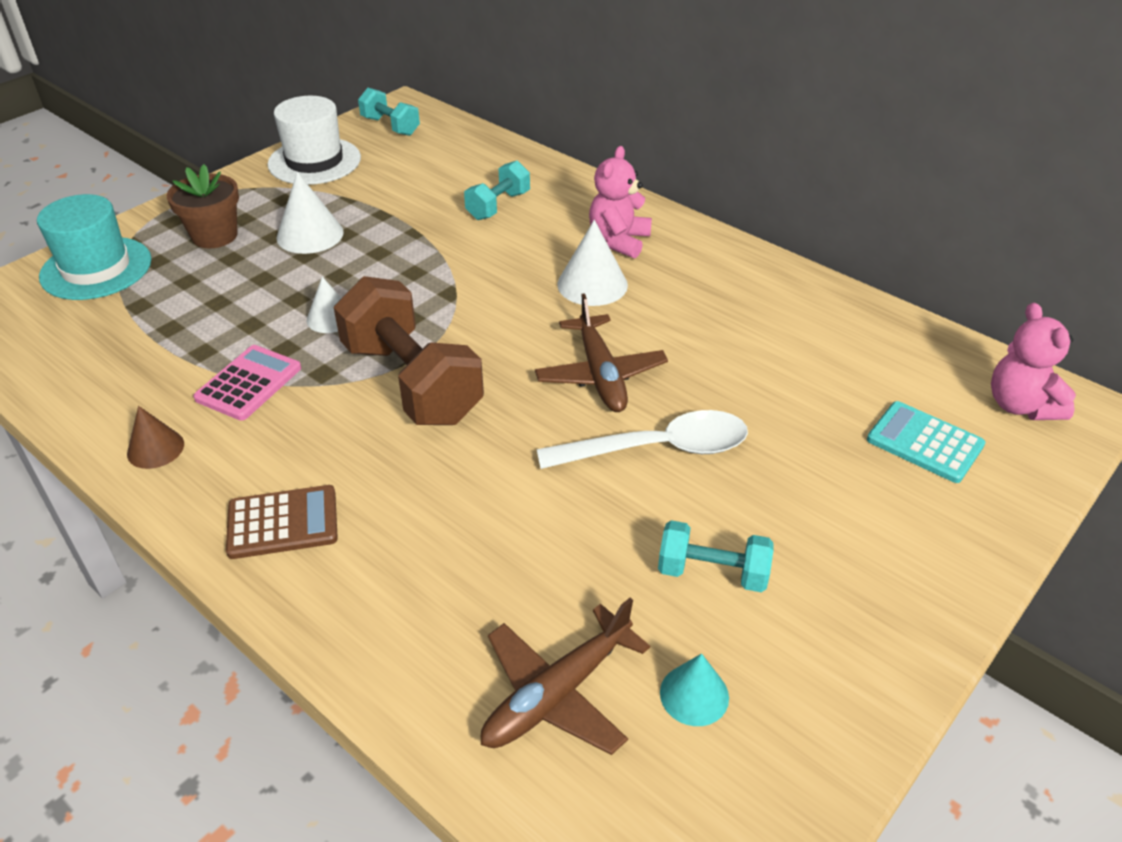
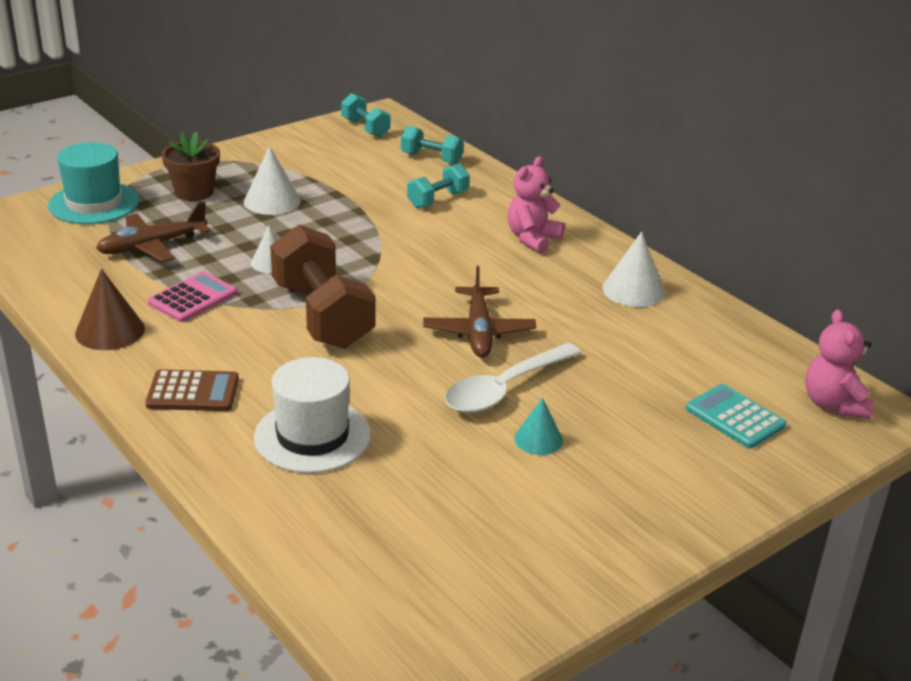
camera: 10 degrees right, 10 degrees down
brown cone [127,406,184,469] -> brown cone [75,269,145,350], size x1.54
white hat [267,96,361,185] -> white hat moved to [254,357,371,473]
brown plane [481,598,650,755] -> brown plane moved to [96,201,211,262]
white spoon [537,410,748,469] -> white spoon turned 135 degrees clockwise [445,343,582,413]
white cone [557,220,628,306] -> white cone moved to [602,232,665,307]
turquoise dumbbell [658,520,774,592] -> turquoise dumbbell moved to [401,126,464,164]
turquoise cone [660,653,729,726] -> turquoise cone moved to [514,398,563,455]

